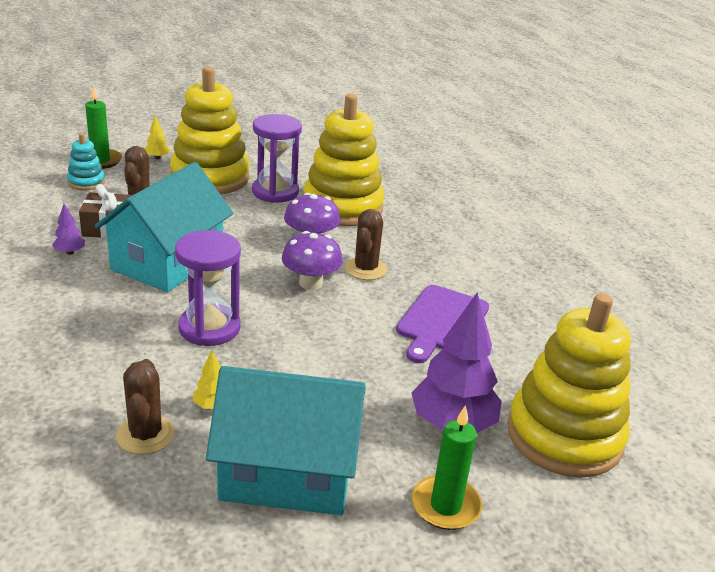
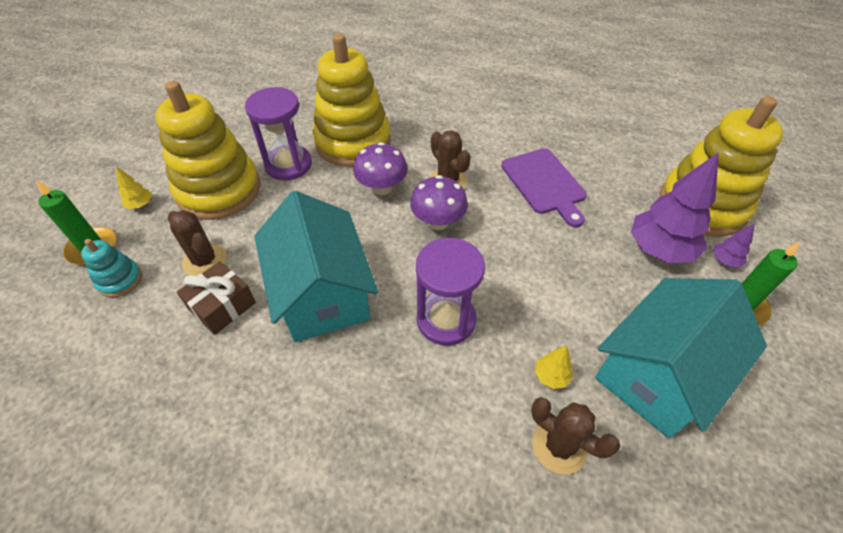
camera: 45 degrees left, 20 degrees up
purple tree [52,204,85,255] -> purple tree moved to [713,224,755,268]

